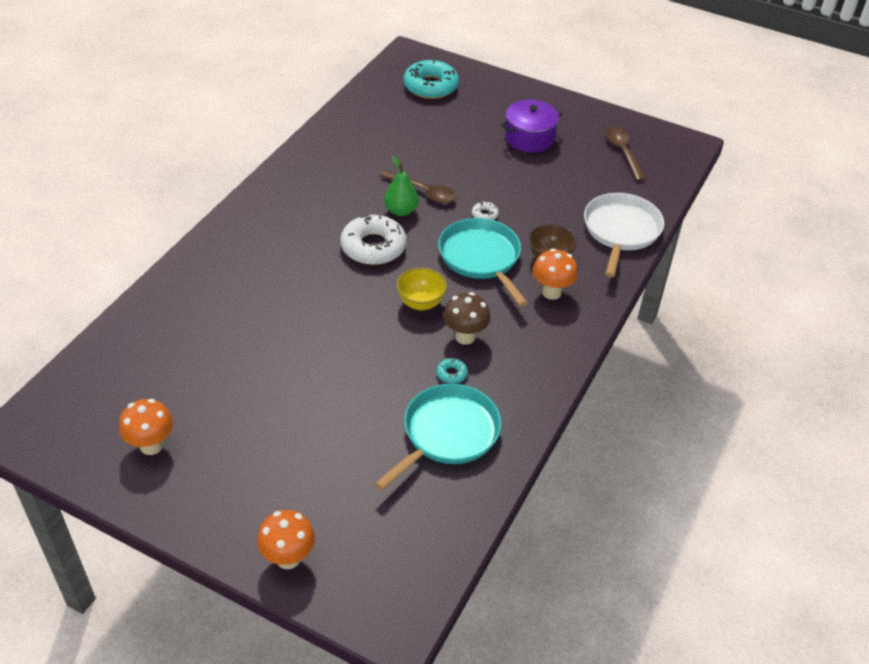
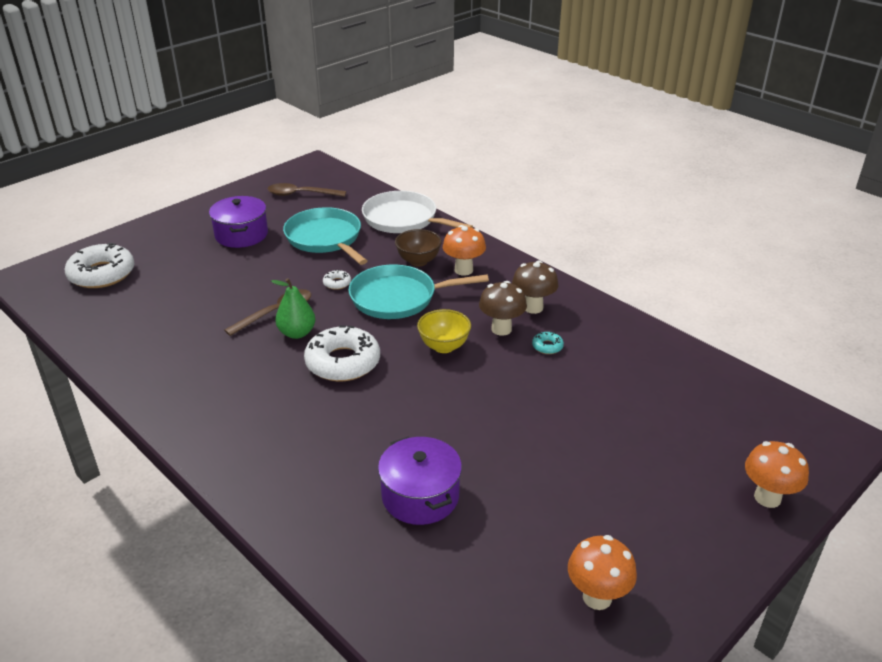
camera: 70 degrees left, 10 degrees down
turquoise pan [375,384,502,490] -> turquoise pan moved to [283,207,367,265]
turquoise donut [404,60,459,99] -> white donut [65,243,135,288]
none -> purple pot [378,437,462,525]
none -> brown mushroom [512,261,558,314]

